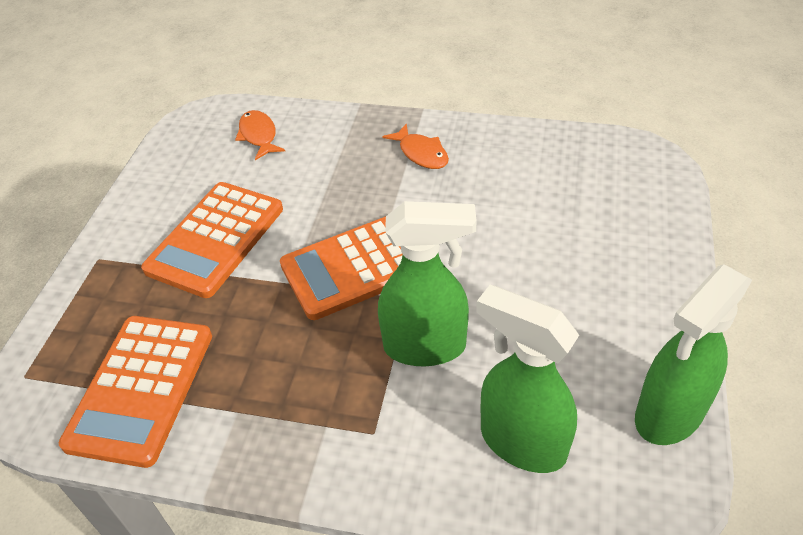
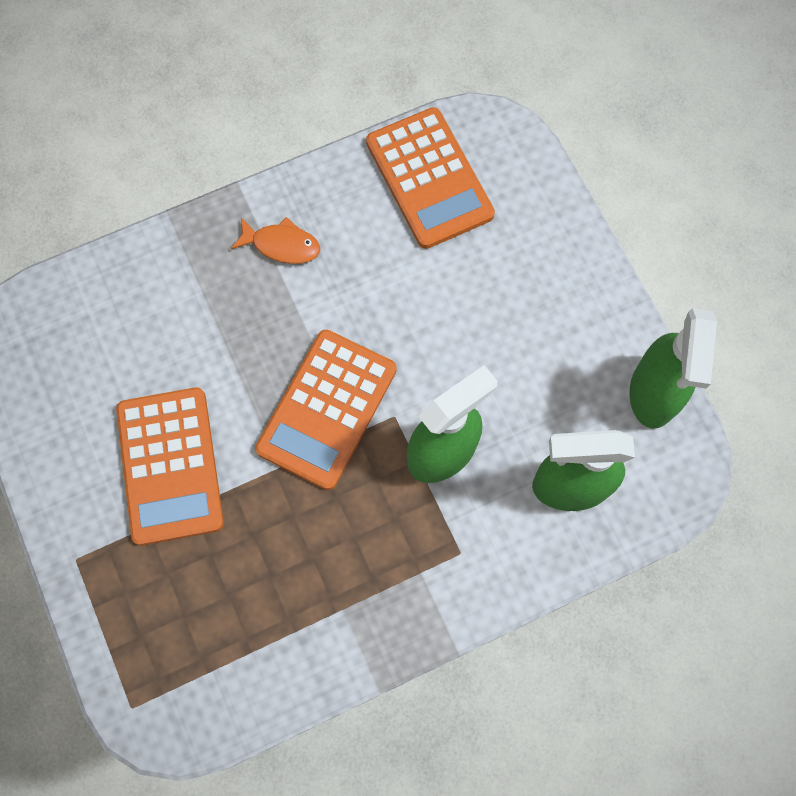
camera: 40 degrees left, 25 degrees up
orange calculator [59,316,212,468] -> orange calculator moved to [366,107,495,249]
orange fish [235,110,285,160] -> none

